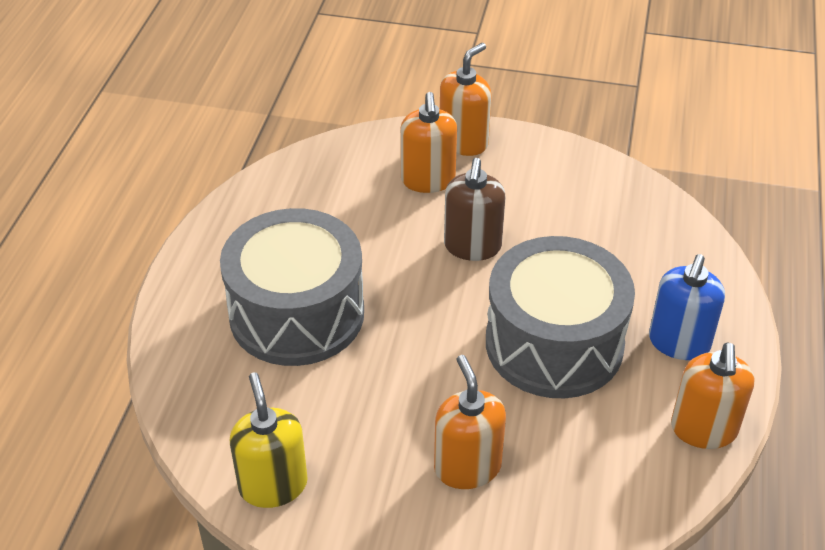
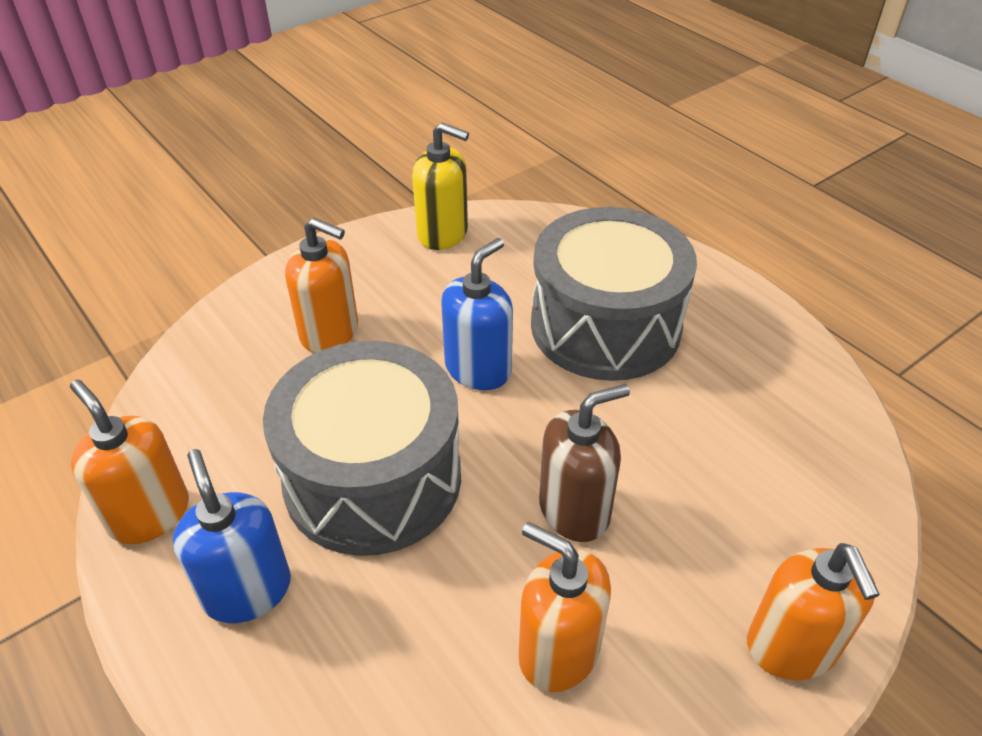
camera: 130 degrees right, 0 degrees up
orange soap dispenser [400,92,457,193] -> orange soap dispenser moved to [519,522,611,692]
brown soap dispenser [444,158,506,261] -> brown soap dispenser turned 105 degrees clockwise [539,384,630,542]
none -> blue soap dispenser [441,238,513,390]

